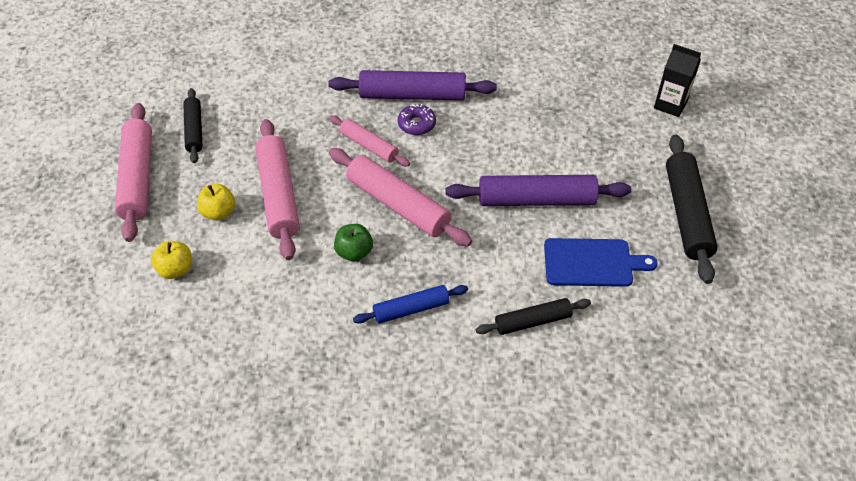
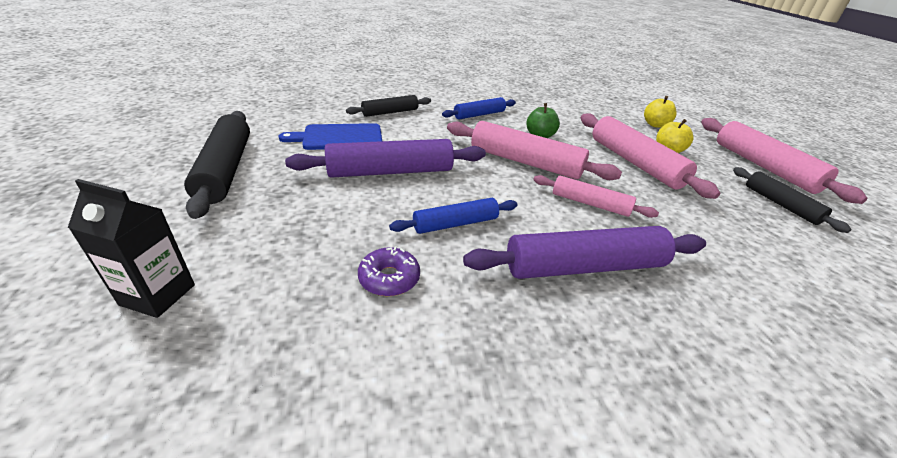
camera: 165 degrees right, 15 degrees down
purple donut [398,104,436,135] -> purple donut moved to [358,246,420,296]
none -> blue rolling pin [389,198,518,234]

